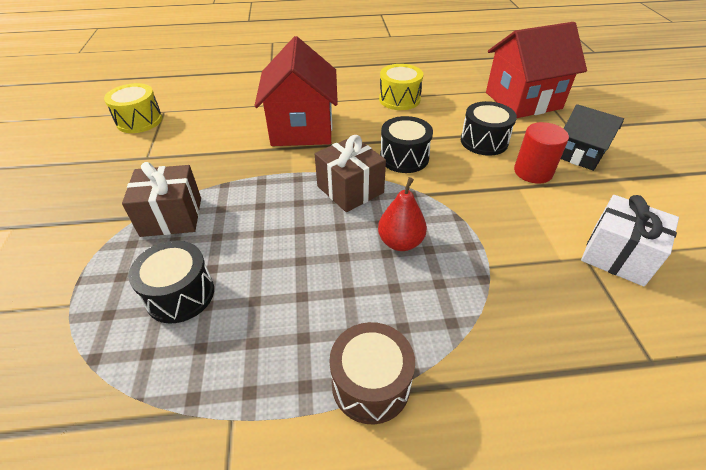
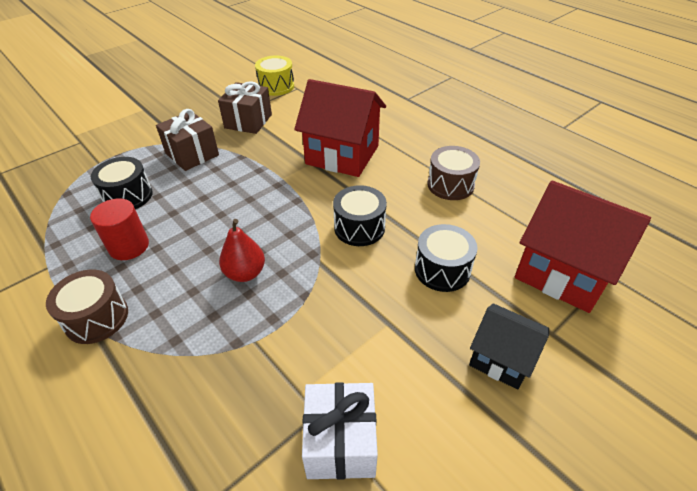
camera: 55 degrees right, 0 degrees up
red house [254,36,338,146] -> red house turned 60 degrees clockwise [294,79,386,177]
brown gift [315,135,386,212] -> brown gift moved to [218,81,272,134]
yellow drum [379,64,423,110] -> brown drum [427,146,480,200]
red cylinder [514,122,569,184] -> red cylinder moved to [90,198,149,260]
black house [561,104,624,171] -> black house turned 60 degrees counterclockwise [469,303,549,390]

